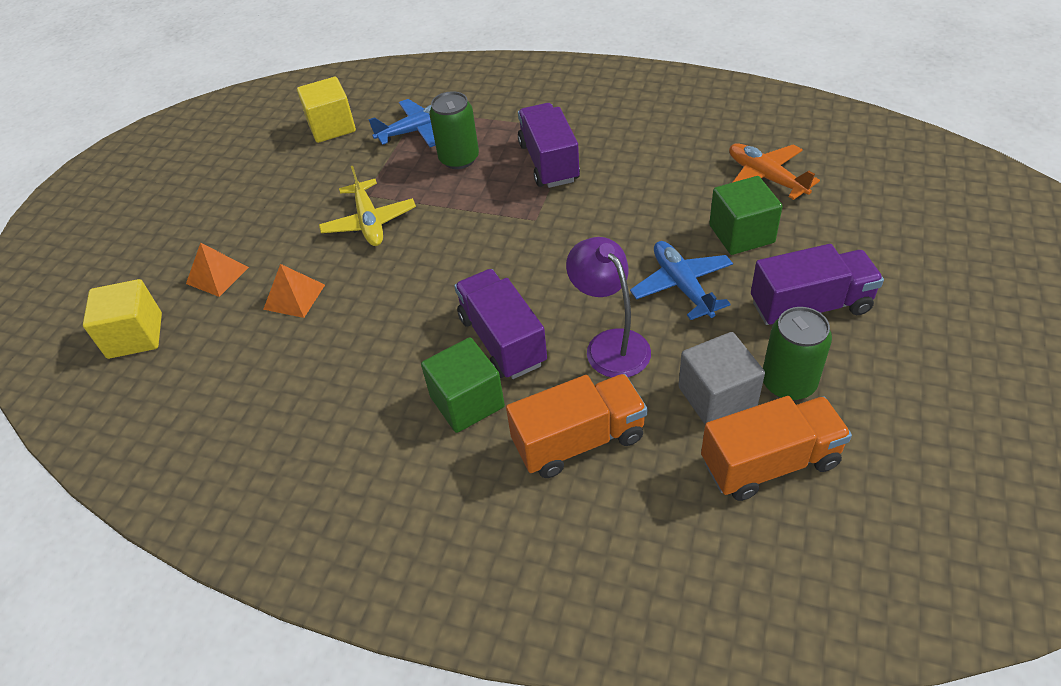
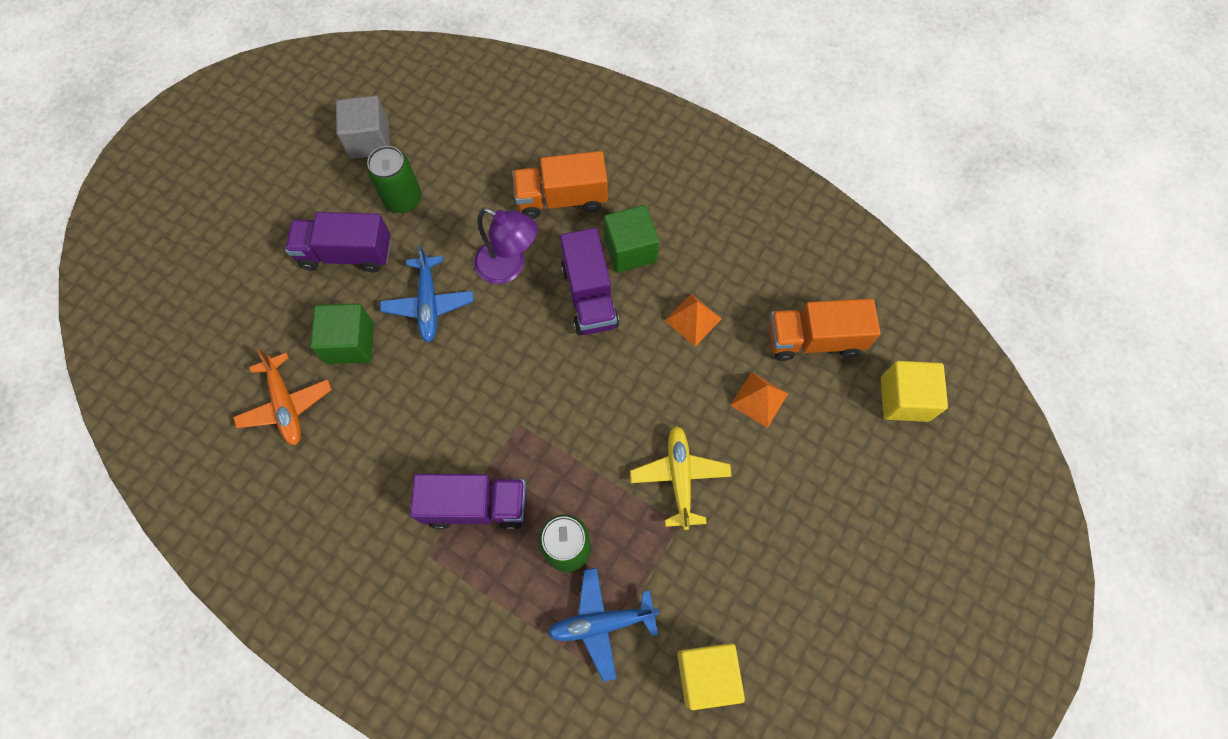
camera: 170 degrees left, 20 degrees up
orange pyramid [186,243,249,297] -> orange pyramid moved to [664,294,722,346]
purple truck [518,103,580,188] -> purple truck turned 90 degrees counterclockwise [410,474,526,530]
purple lamp [566,237,651,378] -> purple lamp turned 45 degrees counterclockwise [474,208,538,284]
grey cube [678,332,765,424] -> grey cube moved to [336,96,390,159]
orange truck [701,396,852,501] -> orange truck moved to [768,299,880,361]

